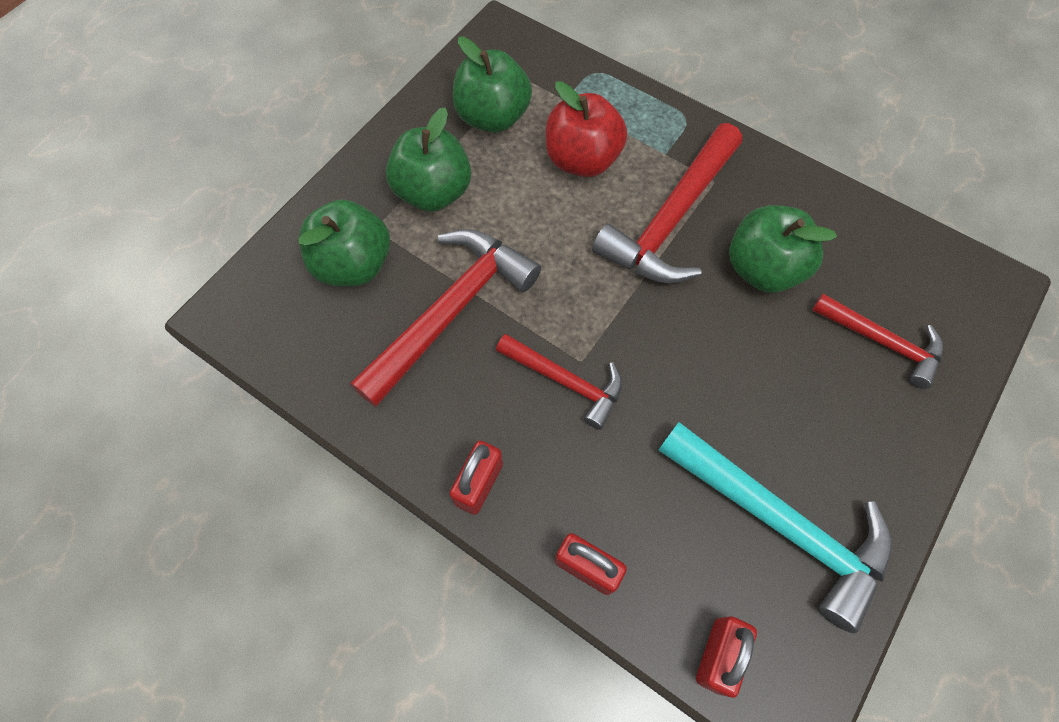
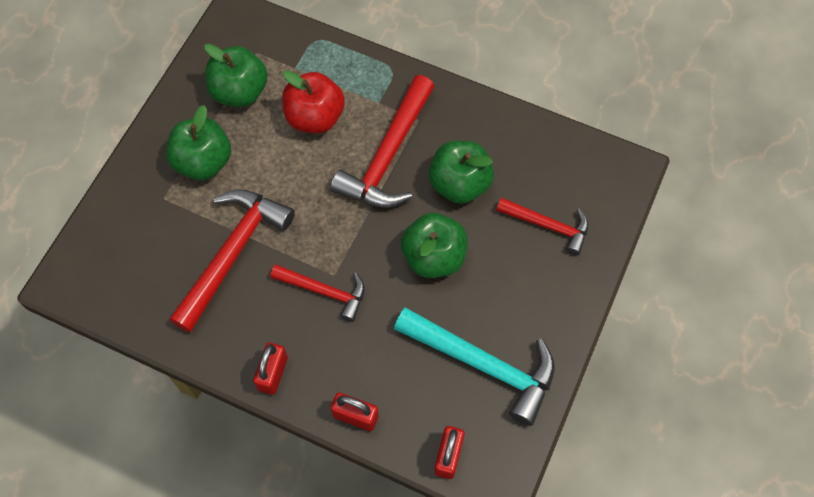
camera: 10 degrees left, 0 degrees up
green apple [298,200,390,287] -> green apple moved to [401,213,468,278]

